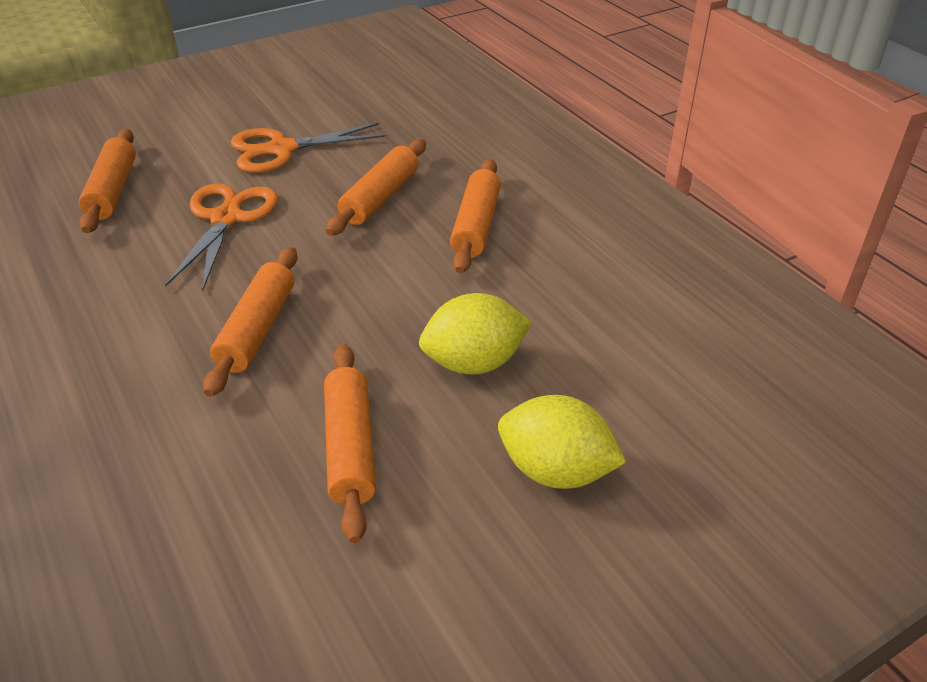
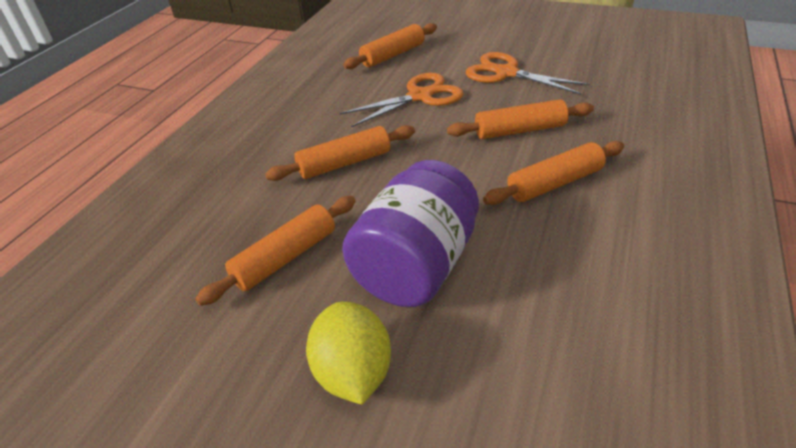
camera: 55 degrees right, 0 degrees up
yellow lemon [419,293,532,374] -> purple jar [342,160,479,307]

